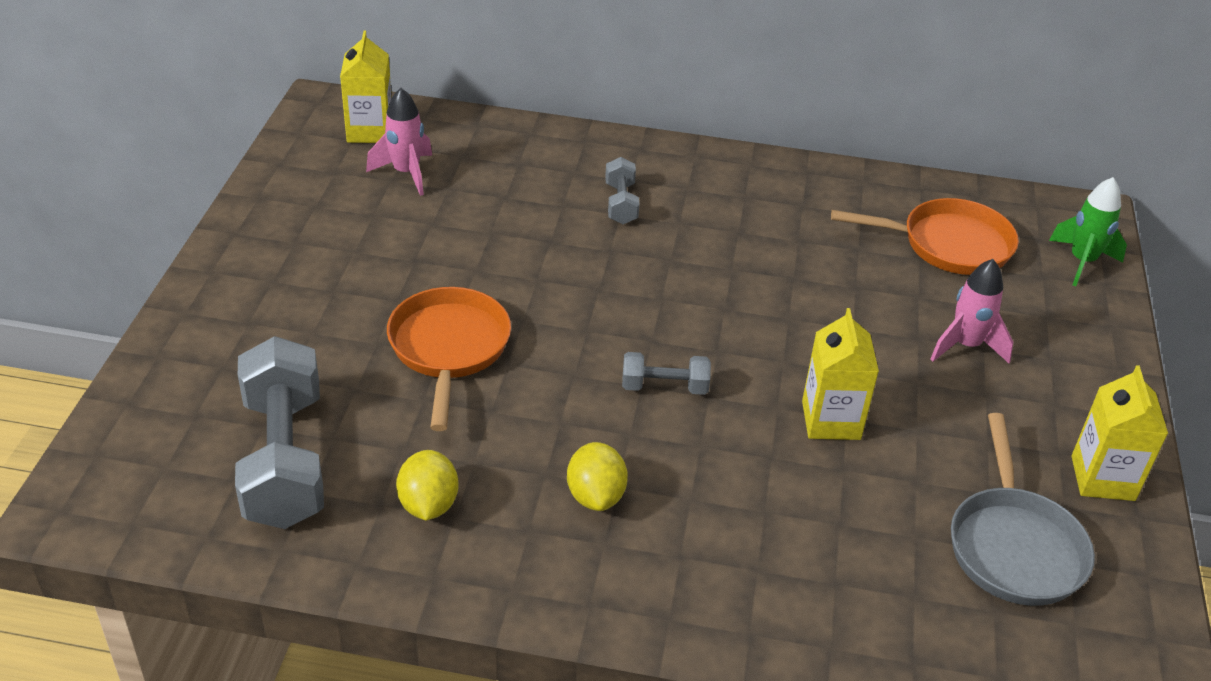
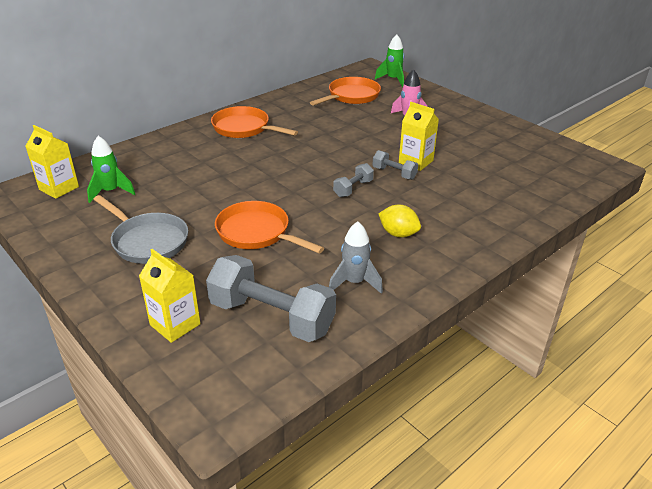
camera: 50 degrees left, 5 degrees down
pink rocket [366,88,432,196] -> green rocket [87,136,135,203]
yellow lemon [396,450,459,520] -> grey rocket [329,221,383,294]
grey dumbbell [605,157,639,224] -> grey dumbbell moved to [373,150,418,180]
grey pan [951,413,1095,606] -> grey pan moved to [93,195,188,264]
yellow carton [1071,365,1168,501] -> yellow carton moved to [139,249,201,343]
none -> orange pan [211,106,298,138]

